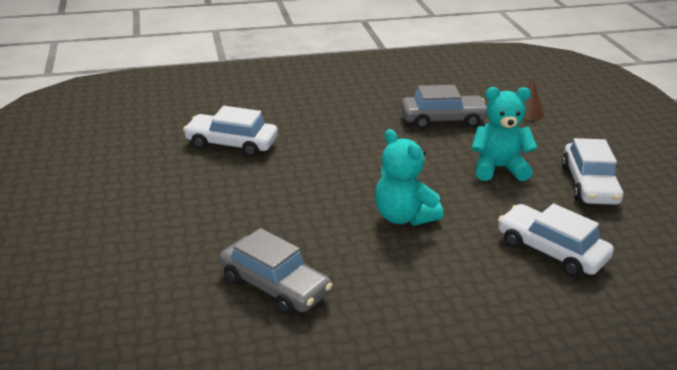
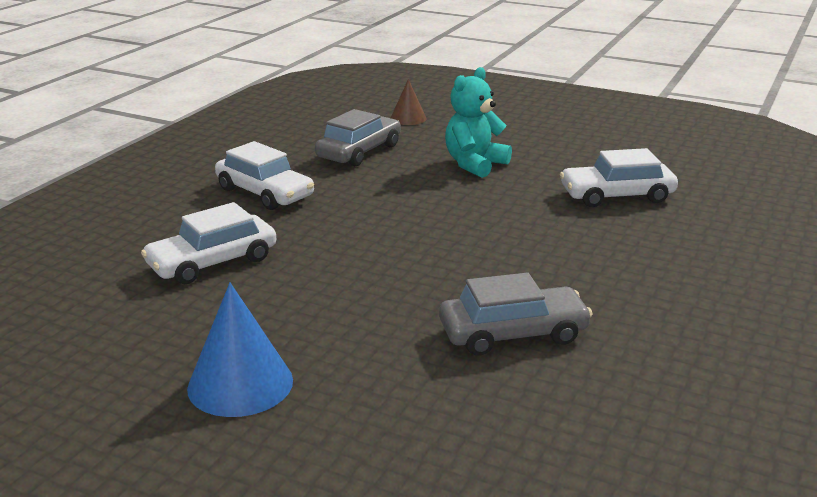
camera: 50 degrees left, 5 degrees down
turquoise teddy bear [375,129,443,226] -> none
white car [561,138,623,205] -> white car moved to [215,141,314,210]
none -> blue cone [187,282,293,417]

